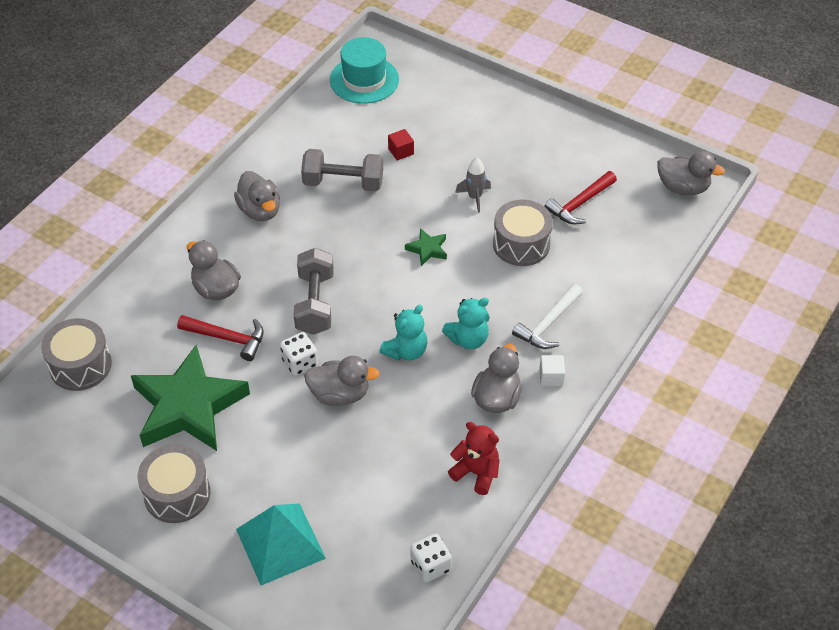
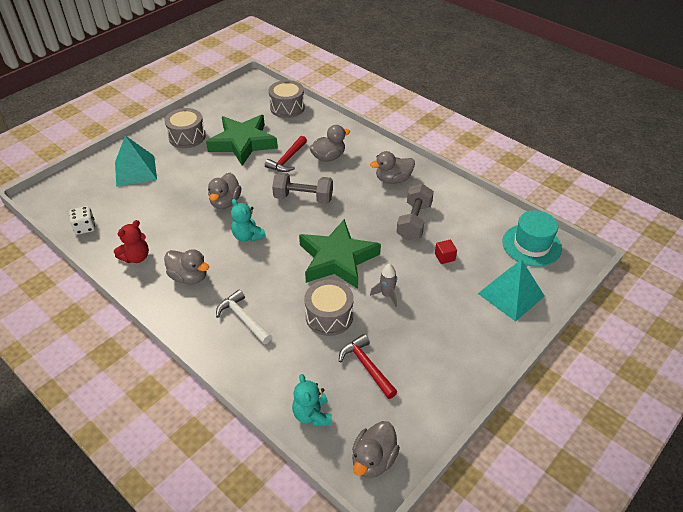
camera: 100 degrees right, 5 degrees down
white dice [280,332,318,376] -> none
green star [405,228,447,266] -> green star [299,219,381,289], size x2.46
turquoise teddy bear [442,298,490,349] -> turquoise teddy bear moved to [292,374,332,426]
white cube [539,355,565,386] -> none
none -> turquoise pyramid [478,260,545,322]

